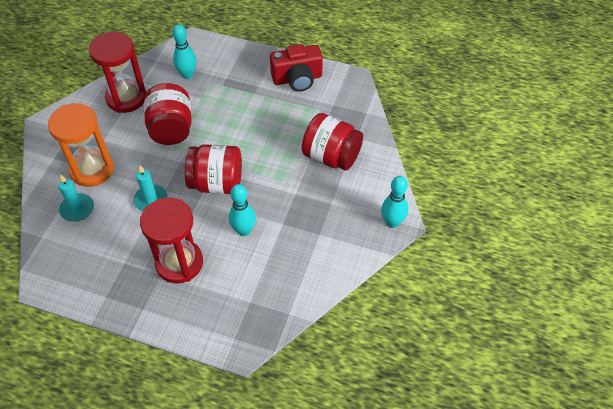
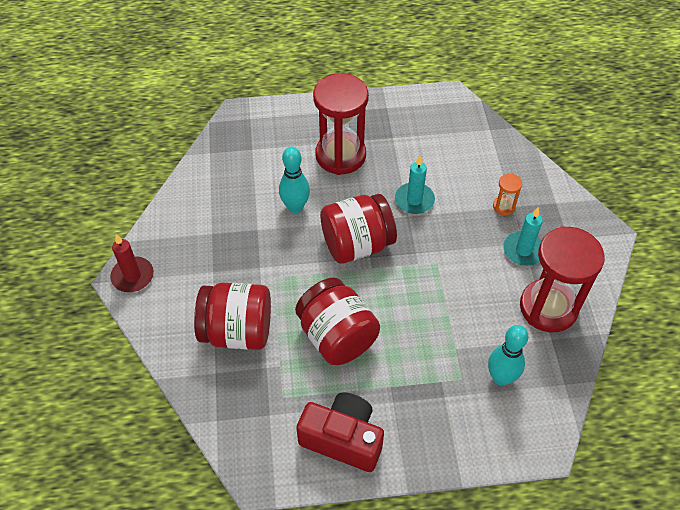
camera: 155 degrees right, 0 degrees up
orange hourglass [48,103,114,187] -> orange hourglass [493,173,522,215], size x0.42
turquoise candle [58,175,94,222] -> turquoise candle moved to [503,207,543,266]
red jar [144,83,192,145] -> red jar moved to [295,278,380,365]
red camera [270,44,323,92] -> red camera turned 60 degrees clockwise [296,392,384,472]
turquoise bowling pin [381,176,408,228] -> red candle [110,234,154,292]

